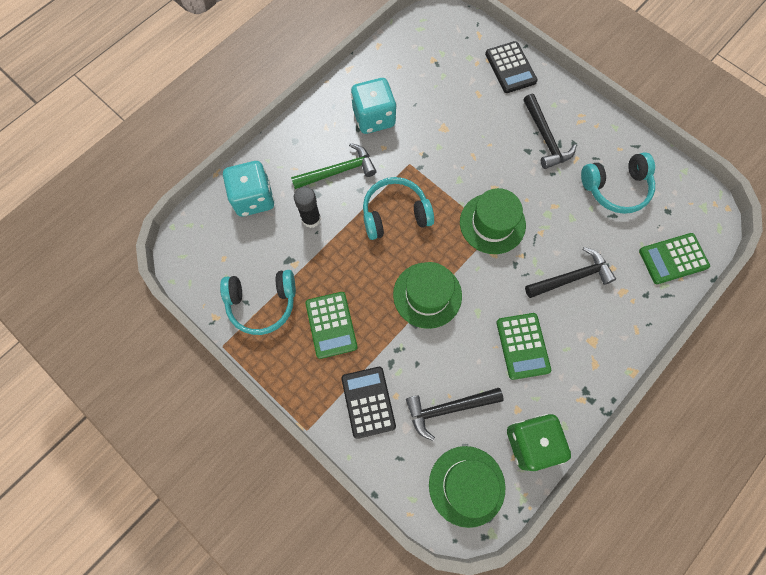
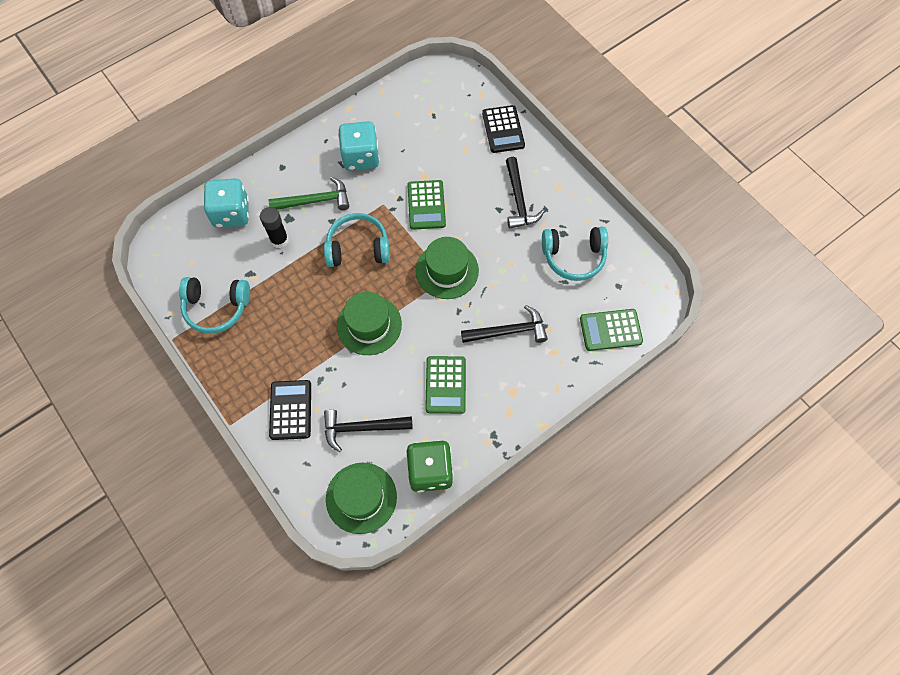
camera: 10 degrees right, 5 degrees down
green calculator [305,292,358,359] -> green calculator moved to [407,180,446,230]

